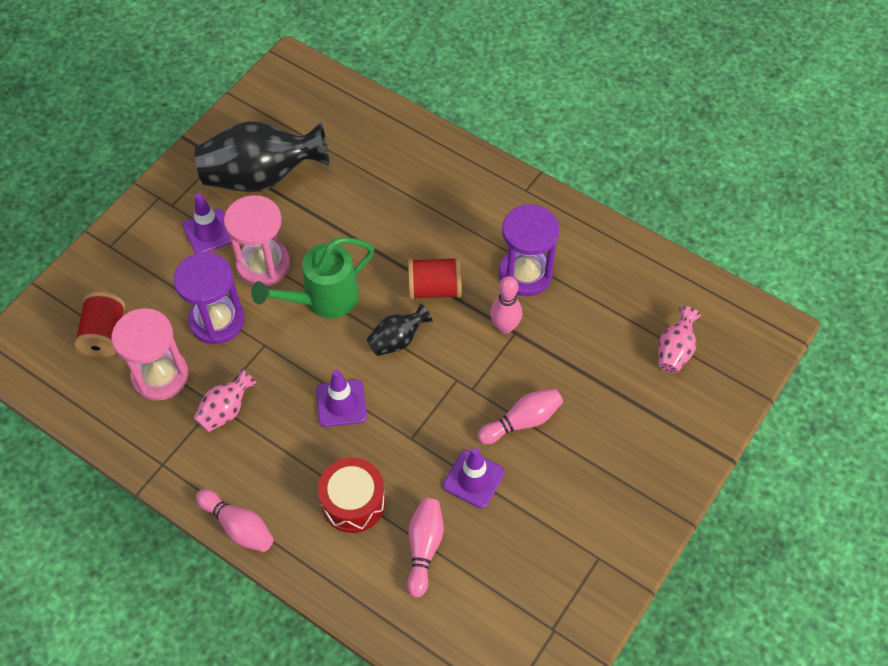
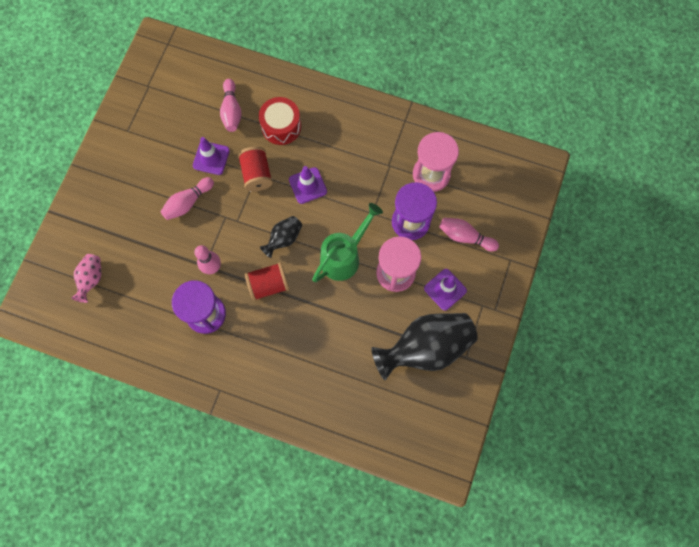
camera: 165 degrees right, 15 degrees up
red spool [74,292,125,358] -> red spool moved to [238,146,273,191]
pink vase [193,368,257,432] -> none
pink bowling pin [196,489,274,552] -> pink bowling pin moved to [439,218,499,251]

